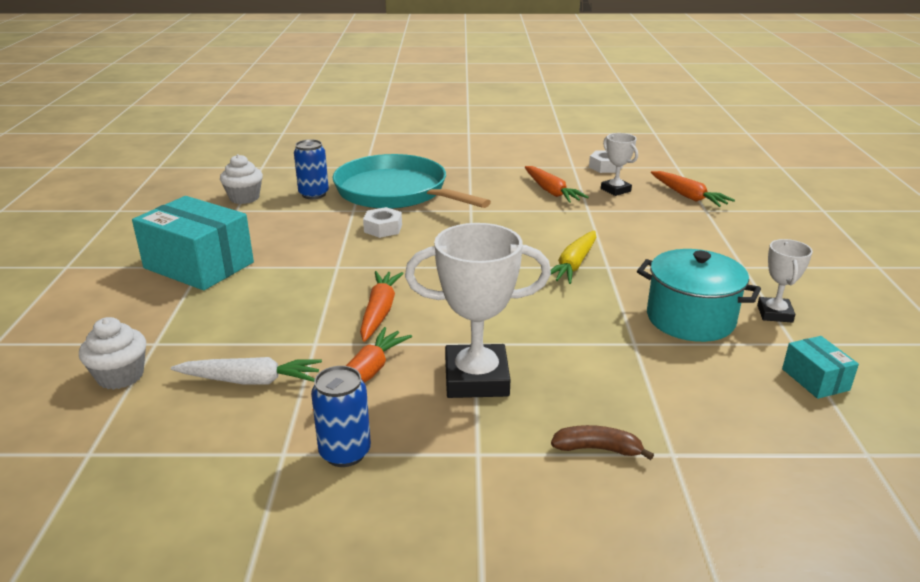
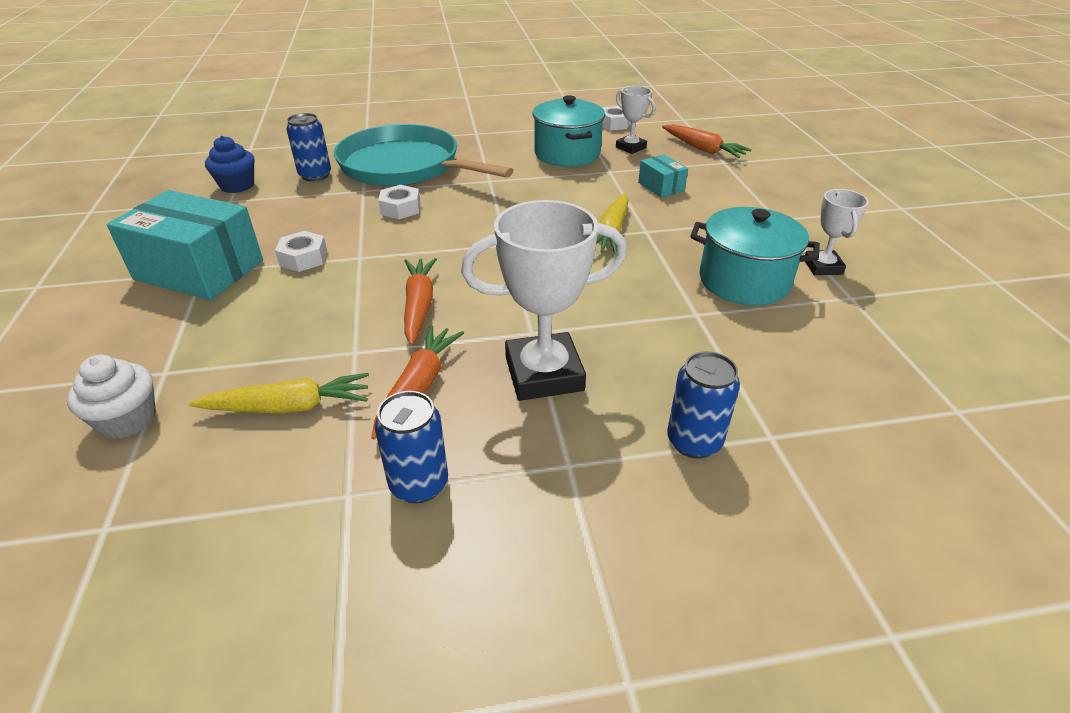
camera: 10 degrees left, 10 degrees up
white carrot [171,357,322,385] -> yellow carrot [189,373,369,413]
white cupcake [220,154,263,204] -> blue cupcake [205,136,255,193]
orange carrot [525,166,589,203] -> turquoise pot [532,95,605,167]
brown banana [551,425,654,460] -> blue can [667,351,740,459]
turquoise box [782,336,859,399] -> turquoise box moved to [638,154,688,198]
none -> white nut [275,231,327,272]

